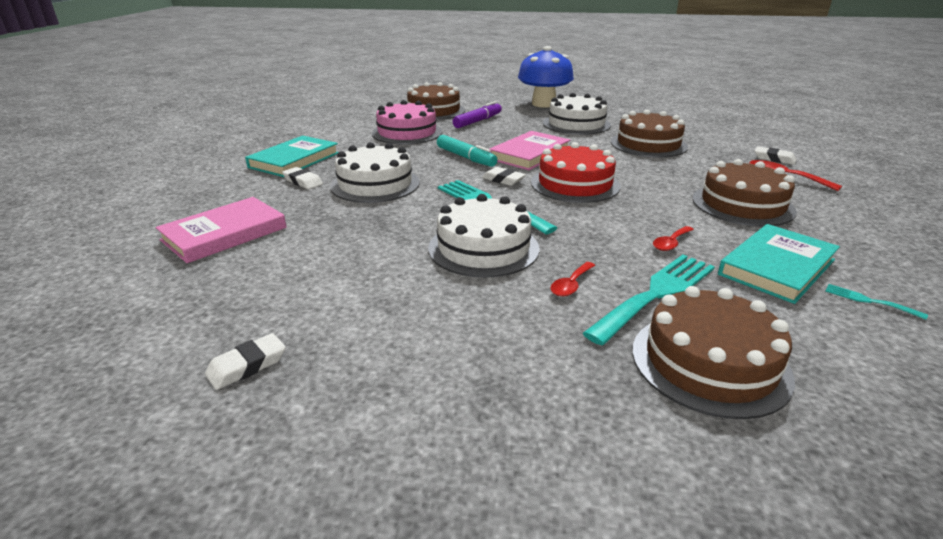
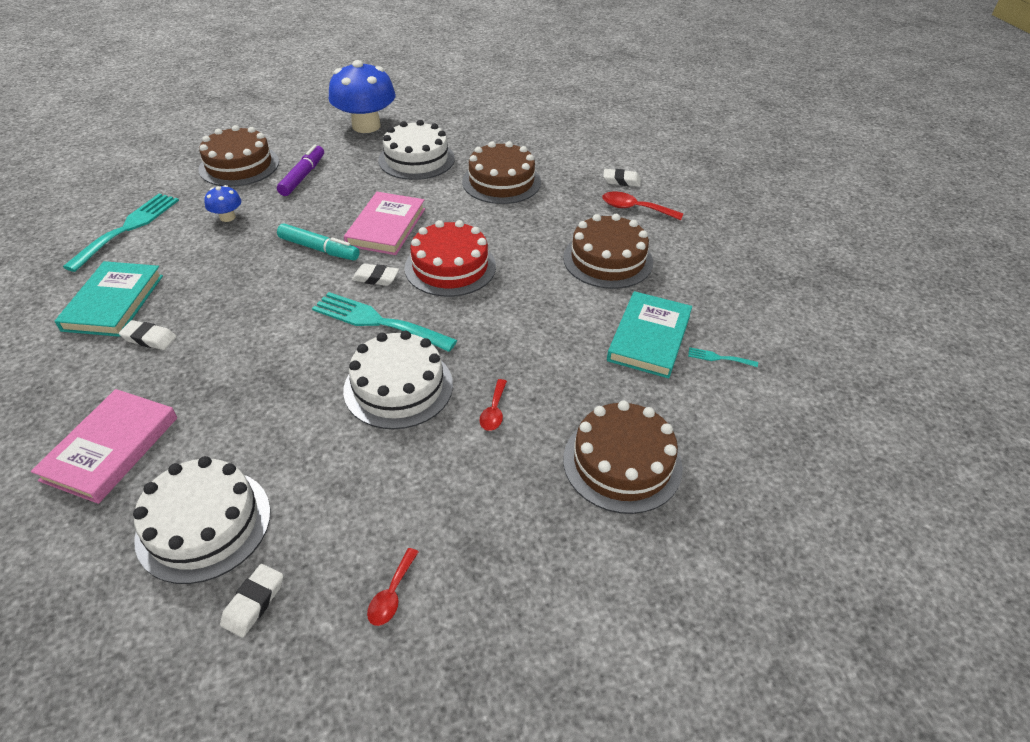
camera: 25 degrees left, 15 degrees up
white cake [330,142,420,203] -> white cake moved to [133,456,271,584]
pink cake [372,100,442,144] -> blue mushroom [204,185,241,222]
turquoise fork [583,255,715,345] -> turquoise fork moved to [63,193,179,272]
red spoon [653,226,694,251] -> red spoon moved to [367,548,418,626]

